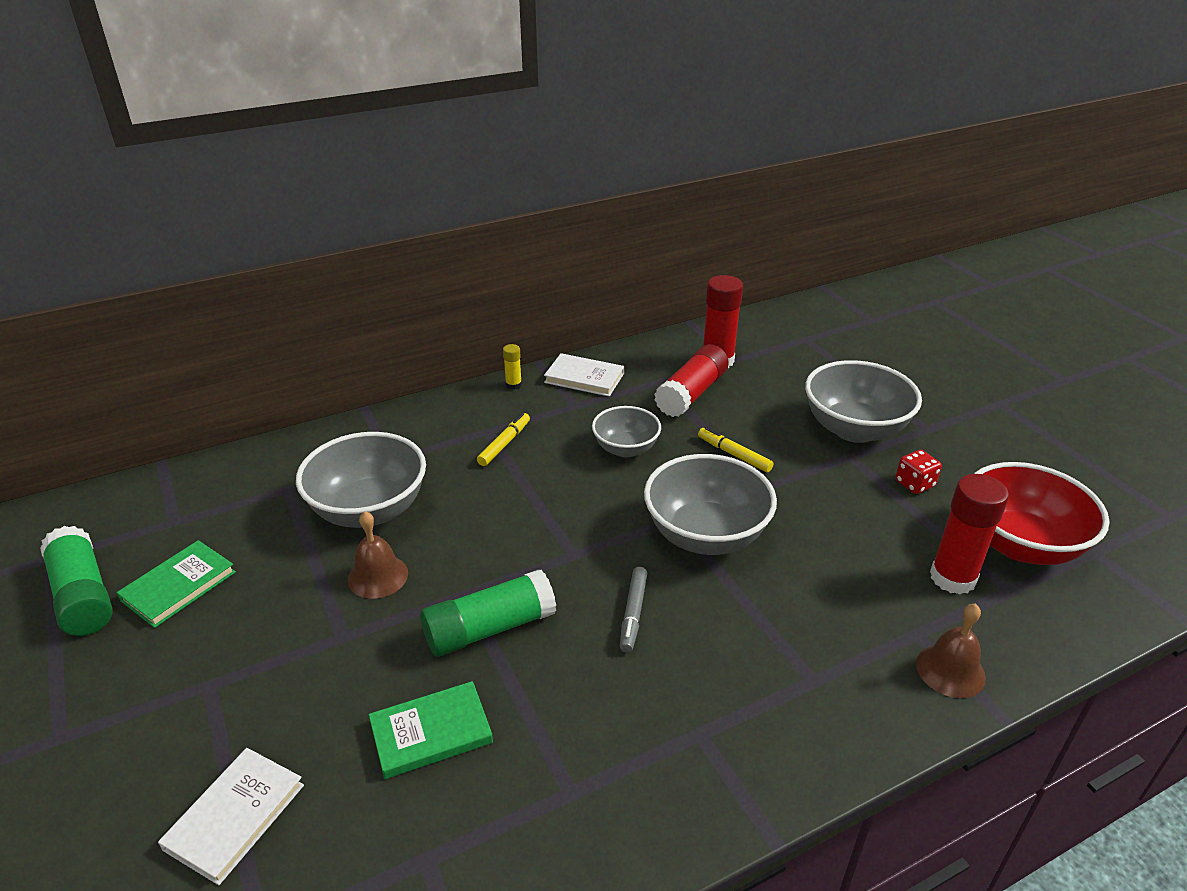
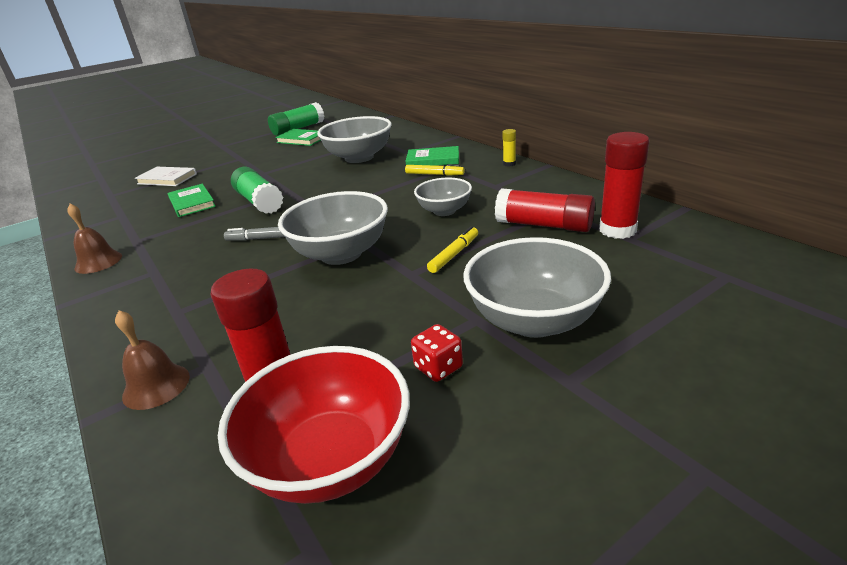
camera: 85 degrees right, 5 degrees down
brown bell [348,511,408,599] -> brown bell moved to [67,204,122,274]
white book [544,353,624,397] -> none
none -> green book [406,146,459,166]

